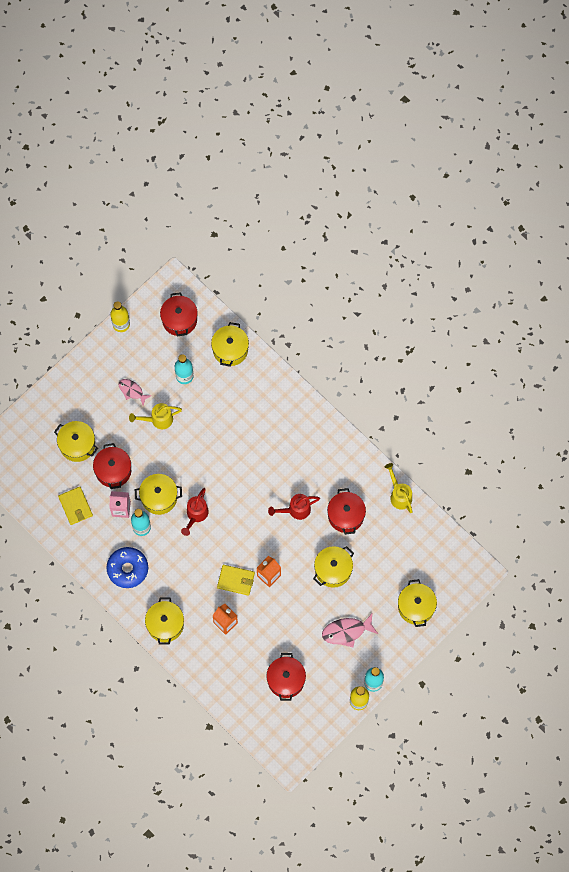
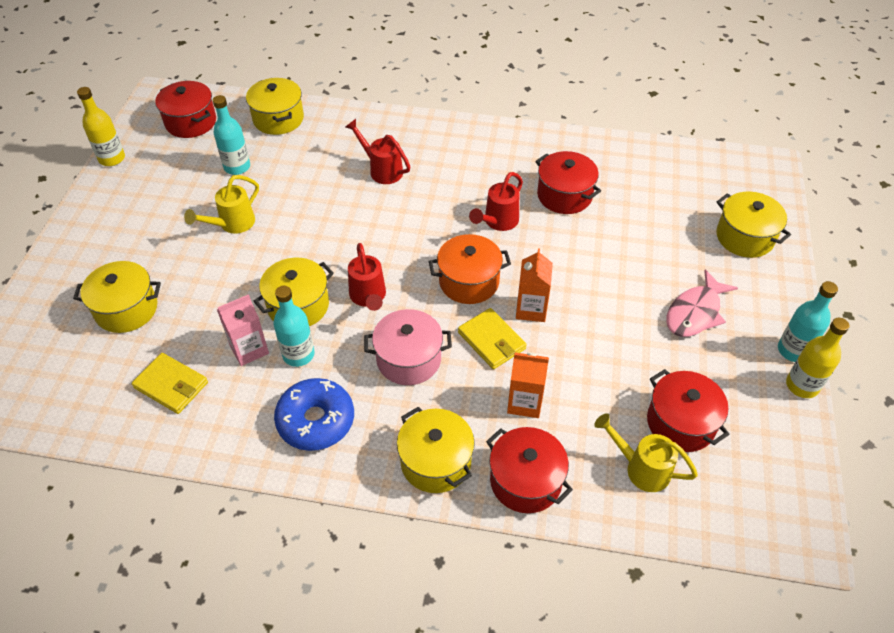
camera: 35 degrees left, 20 degrees down
red pot [93,443,131,489] -> red pot moved to [486,427,573,513]
pink fish [118,379,152,405] -> none
yellow wallet [217,565,255,596] -> yellow wallet turned 75 degrees clockwise [458,308,527,369]
yellow pot [313,546,354,588] -> none
yellow watering can [385,463,413,513] -> yellow watering can moved to [594,413,698,492]
none -> red watering can [345,119,411,184]
none -> pink pot [364,309,452,385]
none -> orange pot [429,234,511,304]

